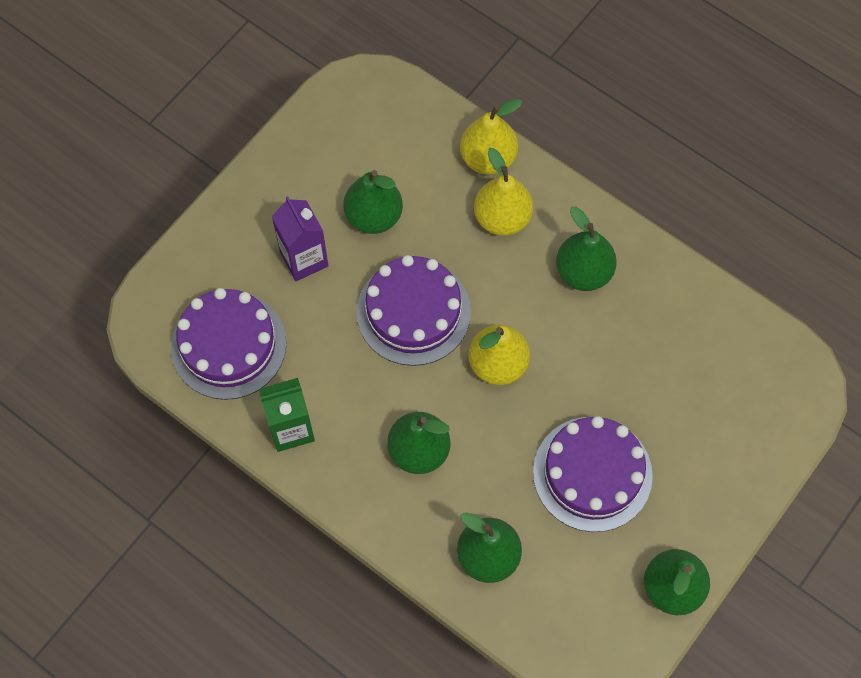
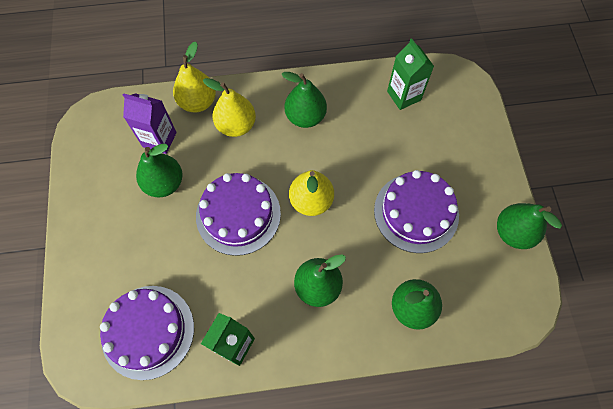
camera: 45 degrees left, 0 degrees up
purple carton [272,196,328,281] -> purple carton moved to [123,93,177,154]
none -> green carton [387,38,434,110]

